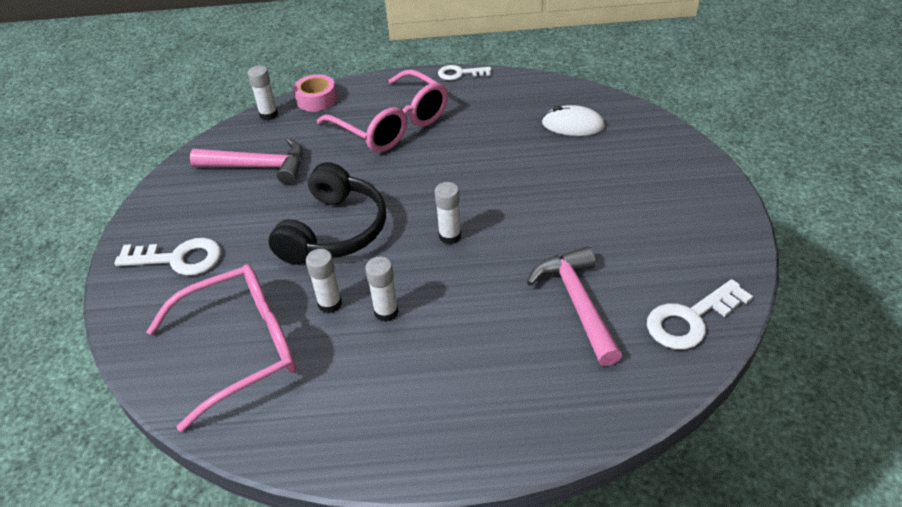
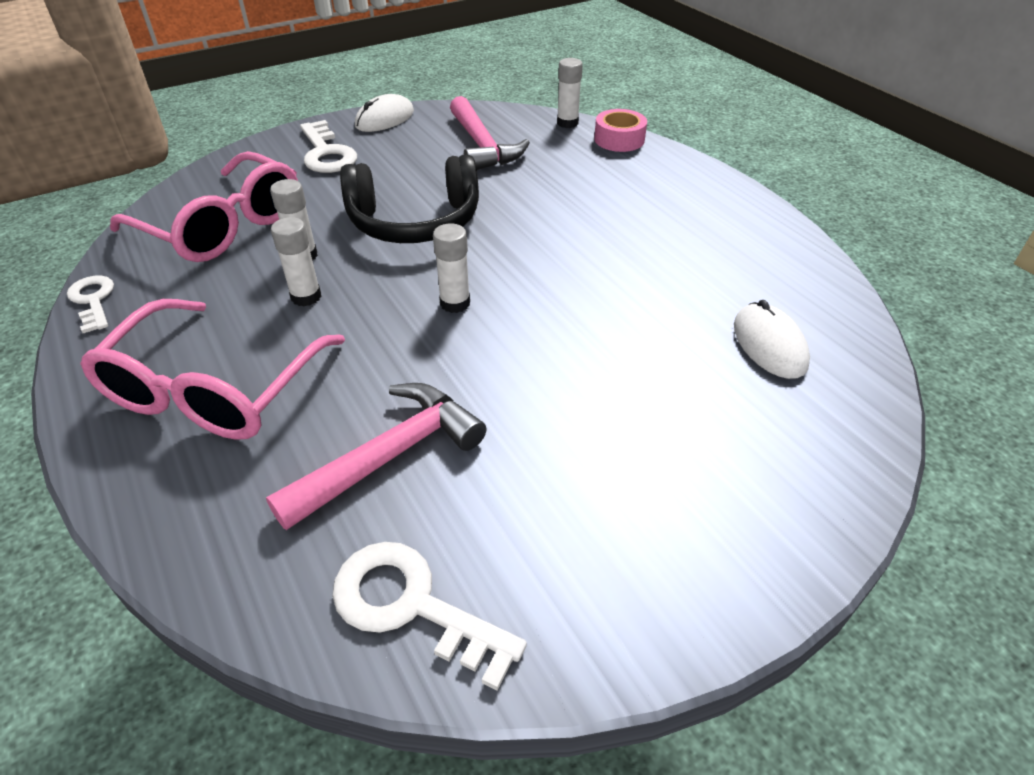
camera: 60 degrees right, 0 degrees up
pink glasses [317,69,448,152] -> pink glasses moved to [80,299,345,440]
white key [438,65,491,80] -> white key moved to [67,276,114,333]
none -> white mouse [355,94,414,132]

